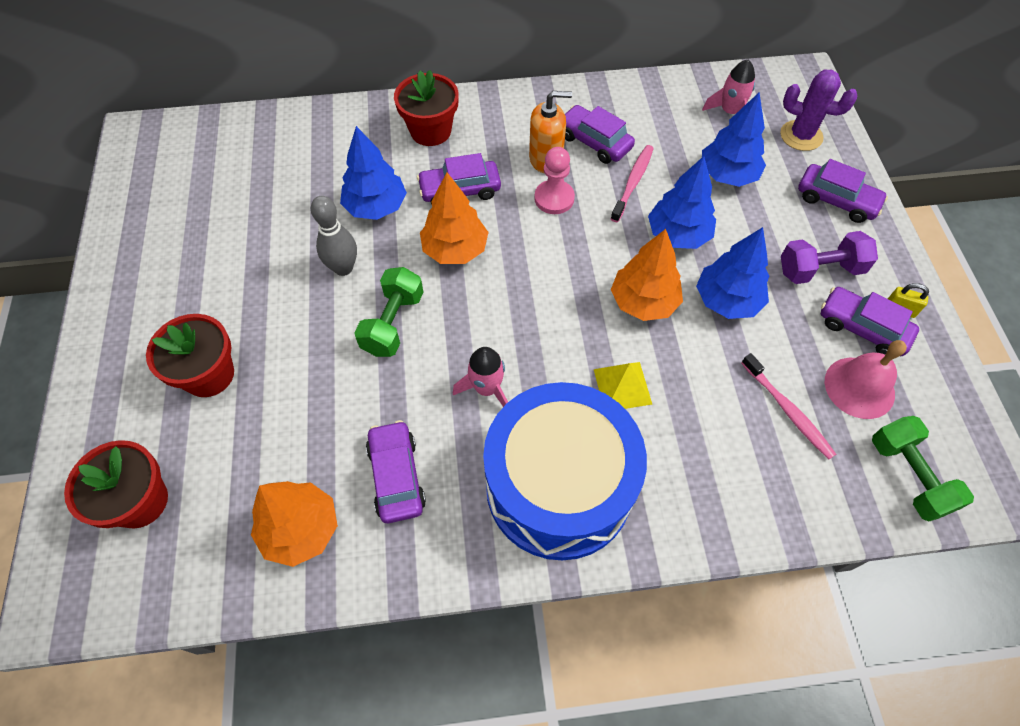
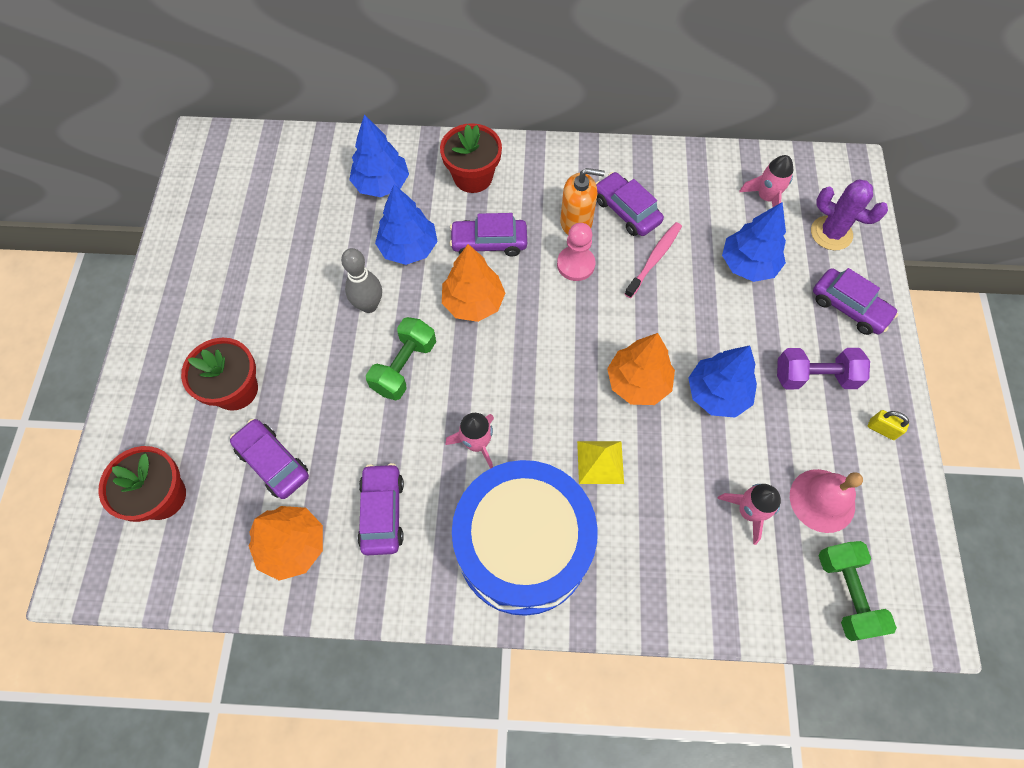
camera: 10 degrees right, 5 degrees up
blue tree [648,156,716,249] -> blue tree moved to [349,114,409,197]
pink toothbrush [742,353,836,459] -> pink rocket [717,484,781,545]
purple car [821,287,919,356] -> purple car moved to [230,419,309,499]

